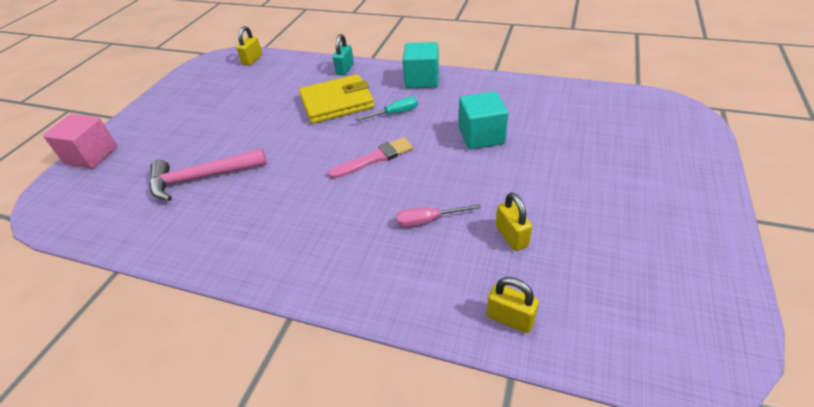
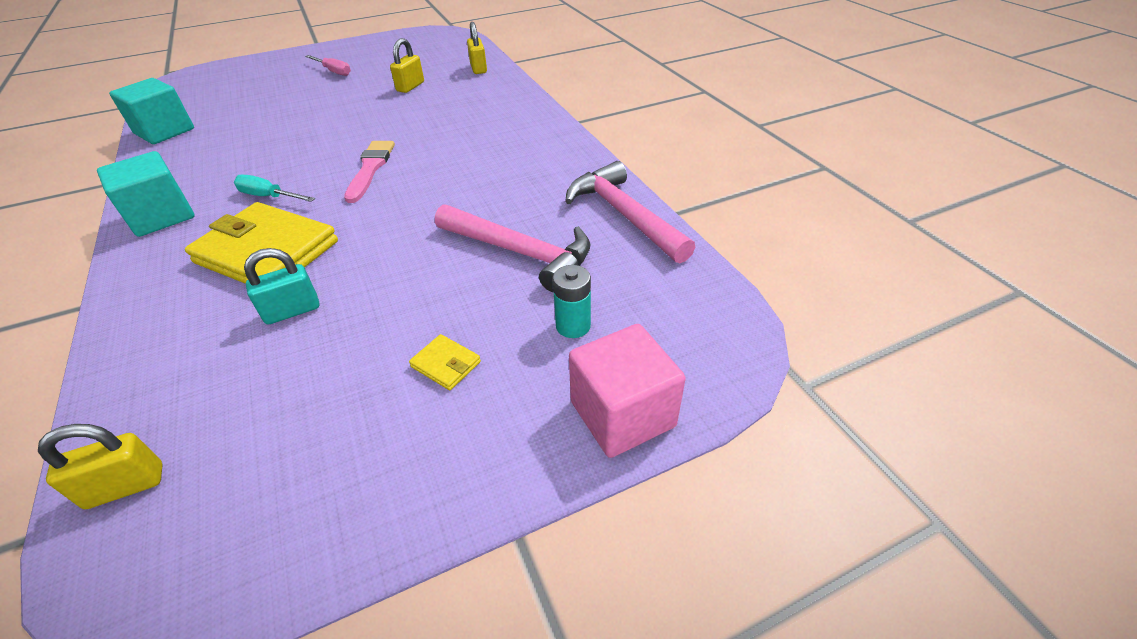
camera: 135 degrees left, 0 degrees up
pink brush [328,137,413,179] -> pink brush turned 75 degrees clockwise [344,141,395,203]
turquoise padlock [333,34,354,75] -> turquoise padlock moved to [244,248,319,324]
pink screwdriver [396,204,481,227] -> pink screwdriver moved to [305,55,351,76]
turquoise cube [459,91,508,149] -> turquoise cube moved to [109,78,194,144]
none -> yellow wallet [409,334,481,390]
none -> turquoise battery [553,265,591,338]
none -> pink hammer [565,161,695,263]

